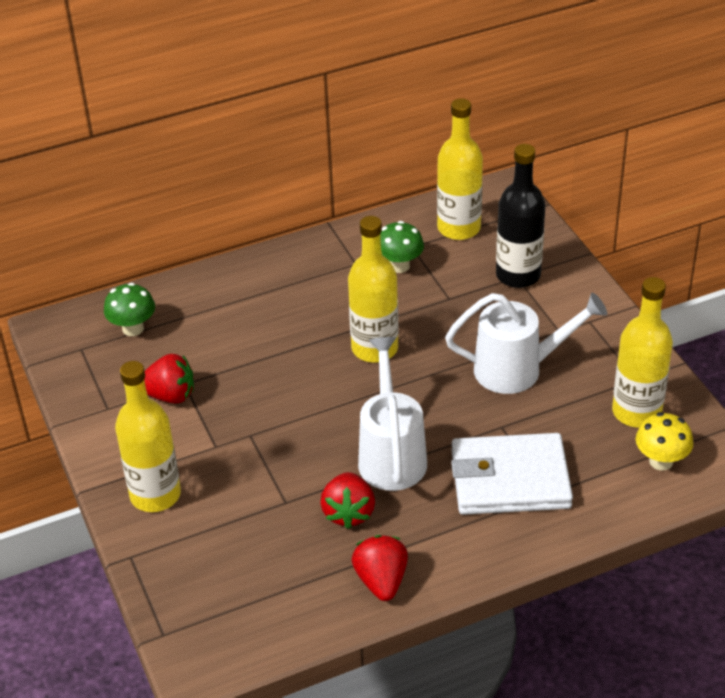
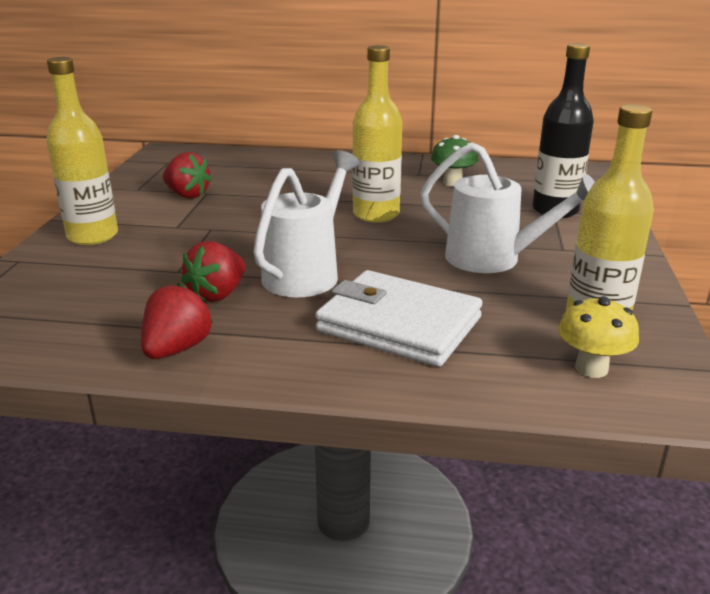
camera: 30 degrees right, 15 degrees down
green mushroom [104,283,155,336] -> none
yellow bottle [437,98,483,240] -> none

